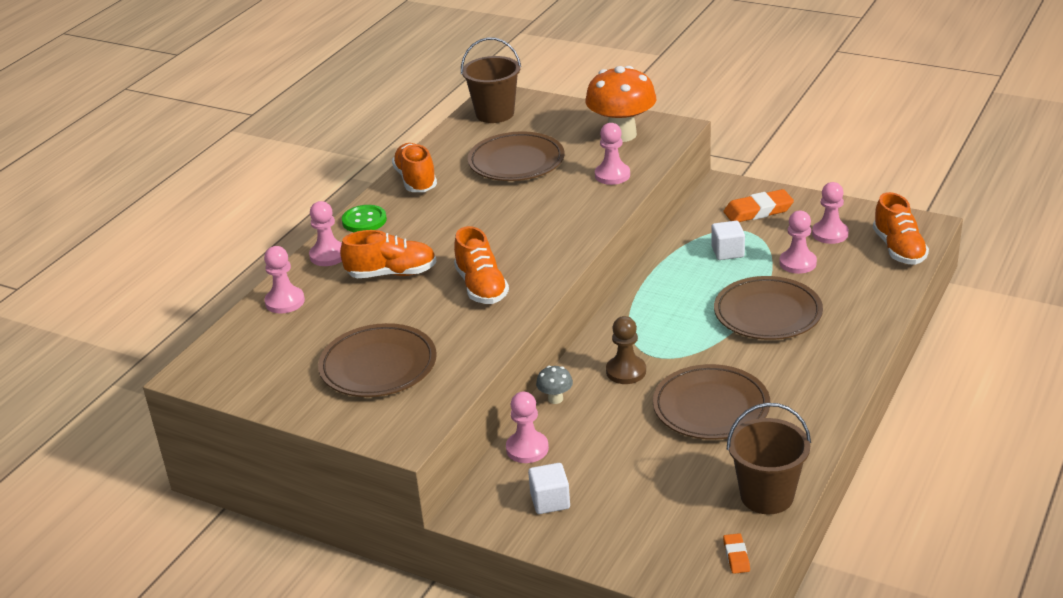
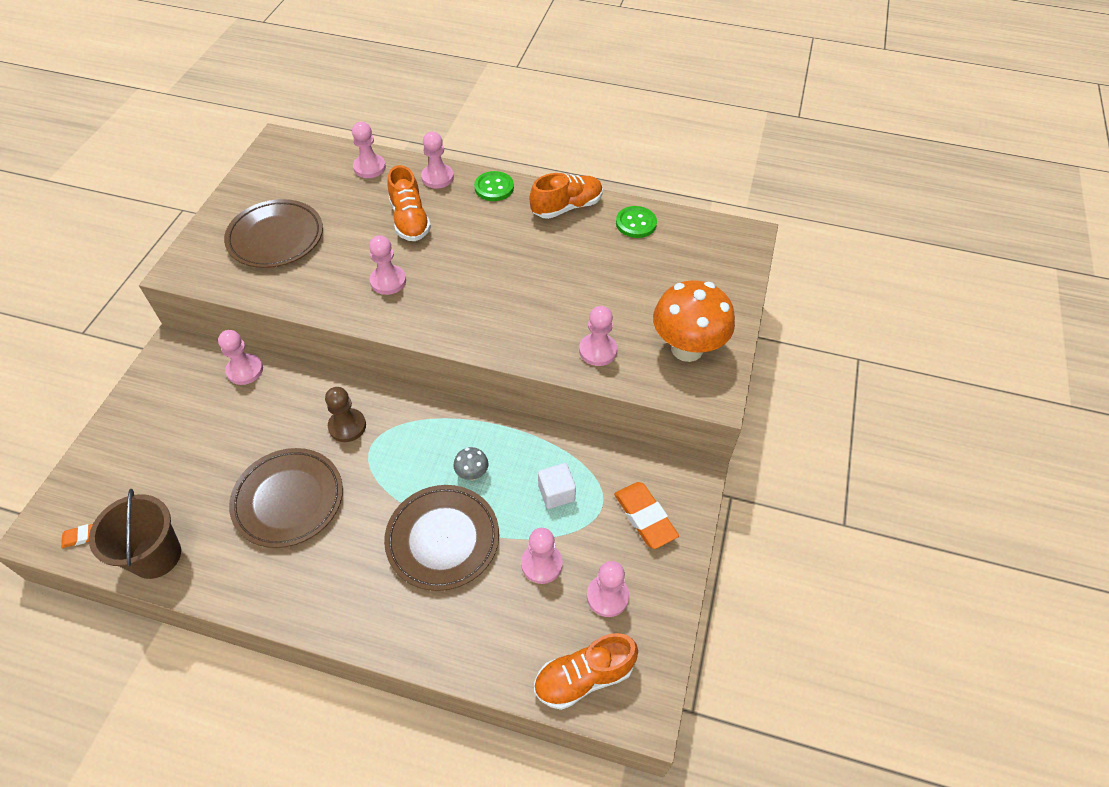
camera: 75 degrees right, 20 degrees up
orange shoe [454,226,509,304] -> pink pawn [369,235,406,295]
brown bucket [461,37,521,123] -> none
brown plate [468,131,565,181] -> none
white cube [528,463,570,514] -> none
grey mushroom [536,366,573,404] -> grey mushroom moved to [453,447,488,481]
none -> green button [616,206,657,238]

